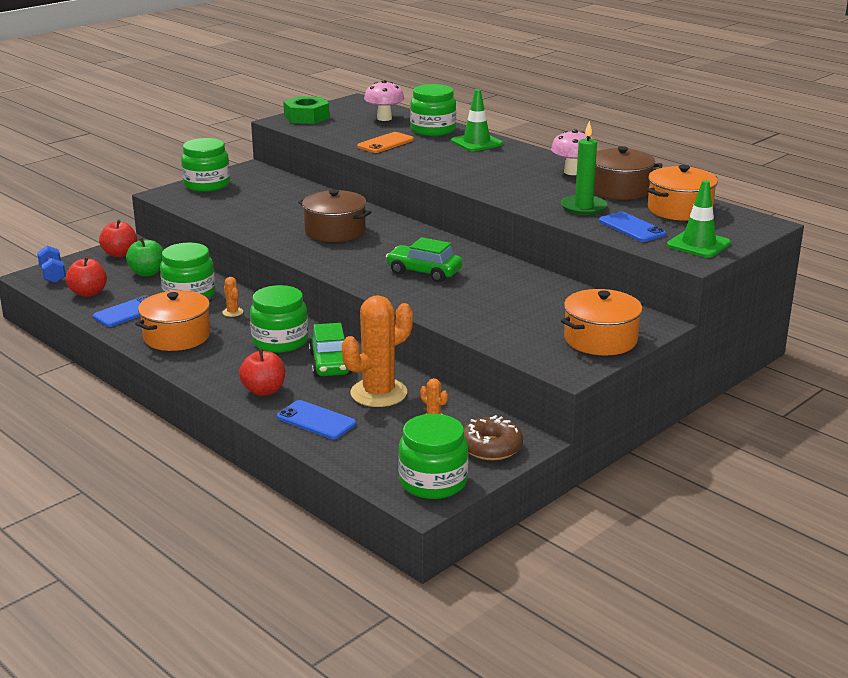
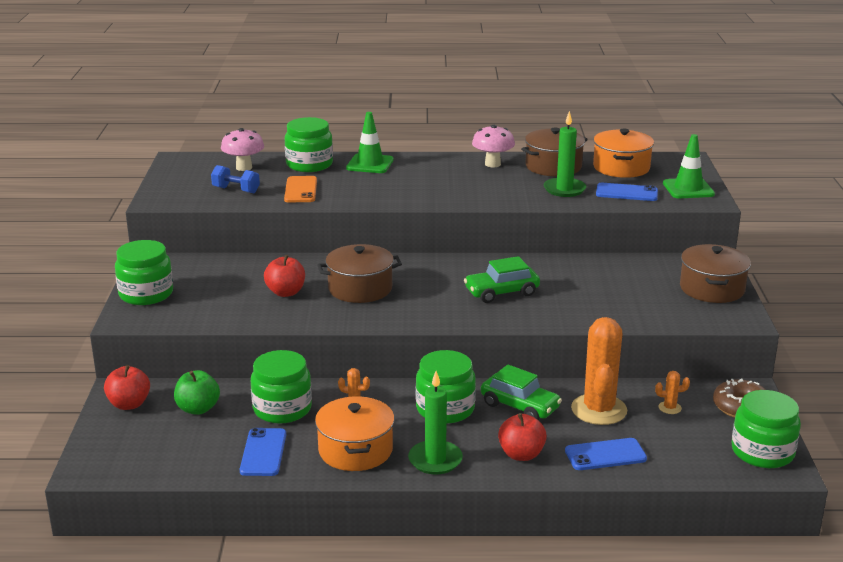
camera: 45 degrees left, 0 degrees up
blue dumbbell [37,246,66,283] -> blue dumbbell moved to [211,165,260,193]
red apple [66,257,107,297] -> red apple moved to [264,255,305,297]
green nut [283,96,330,124] -> none
orange pot [561,289,643,356] -> brown pot [680,244,751,303]
none -> green candle [408,371,463,475]

